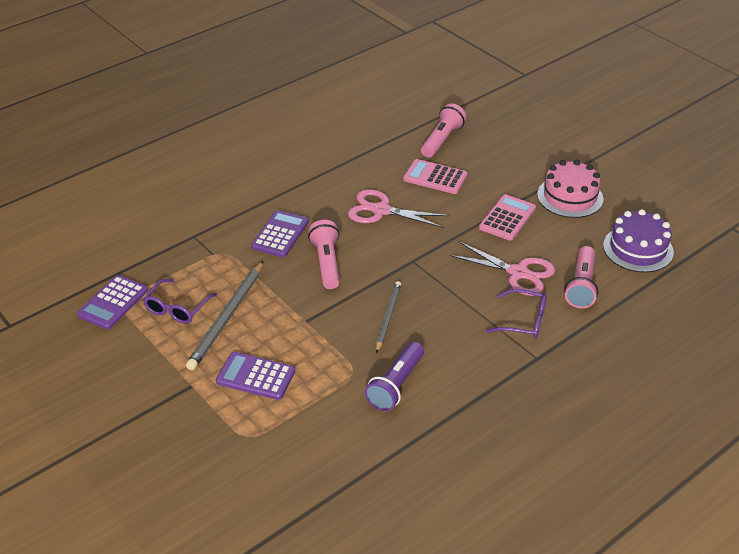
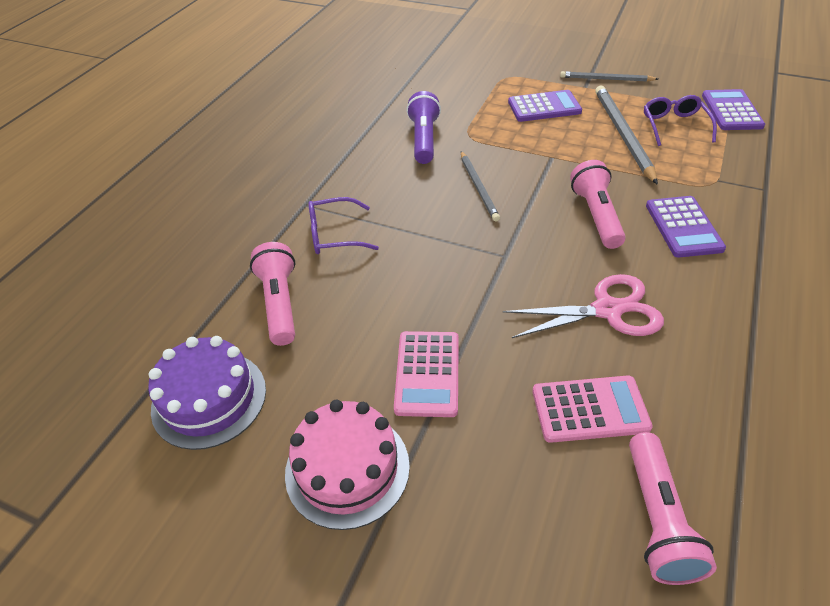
camera: 155 degrees right, 5 degrees up
pink flashlight [308,220,340,289] -> pink flashlight turned 150 degrees counterclockwise [570,160,626,249]
pink scissors [449,242,555,296] -> none
none -> grey pencil [560,71,658,82]

